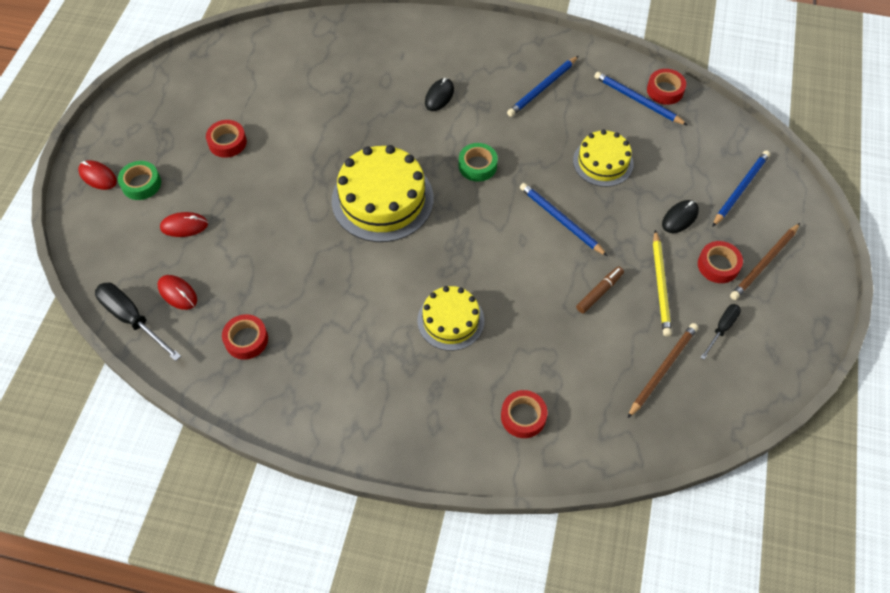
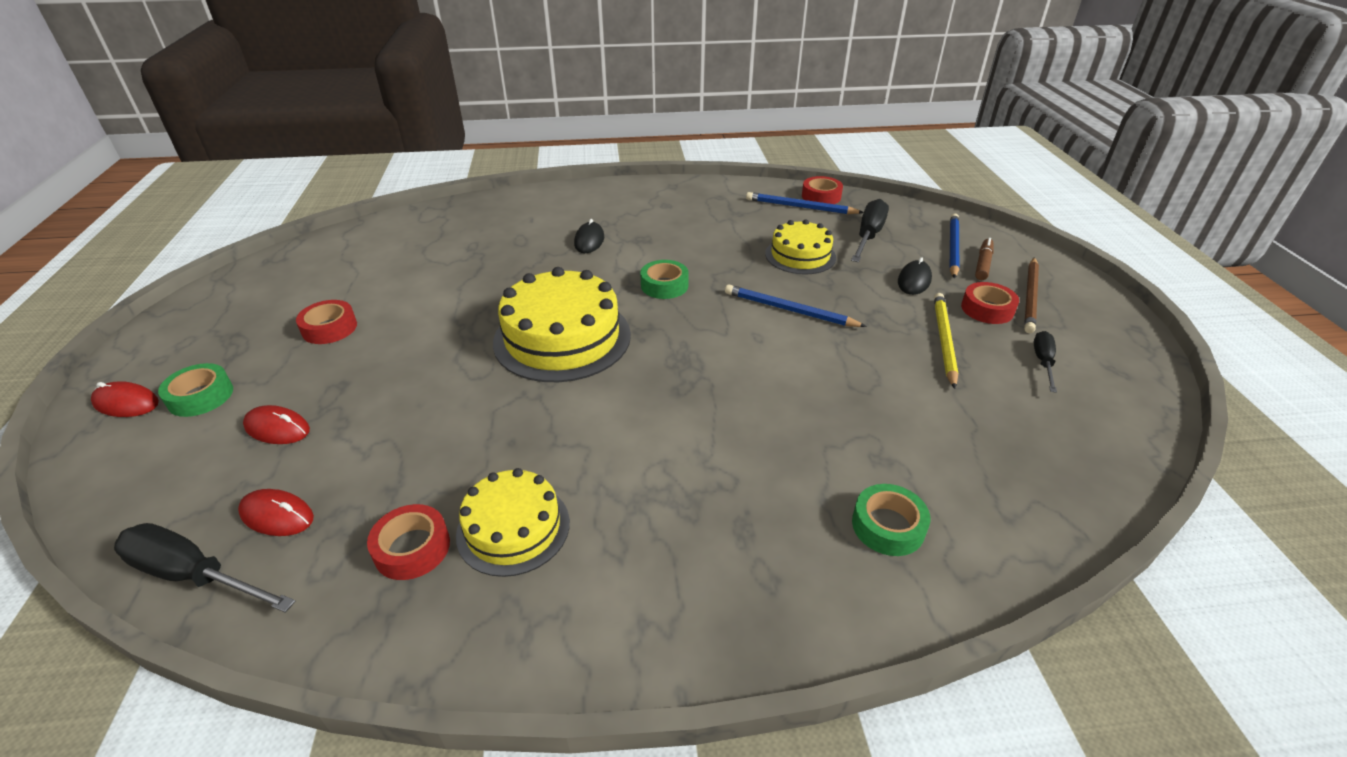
camera: 20 degrees left, 20 degrees down
red mouse [160,212,208,237] -> red mouse turned 45 degrees clockwise [243,405,310,444]
yellow cake [417,286,484,351] -> yellow cake moved to [456,468,570,577]
red tape [501,390,547,438] -> green tape [852,484,930,556]
blue pencil [507,56,578,117] -> none
brown marker [576,267,624,313] -> brown marker moved to [975,238,994,280]
brown pencil [628,323,698,418] -> none
yellow pencil [653,230,672,336] -> yellow pencil turned 150 degrees counterclockwise [934,293,958,389]
none -> black screwdriver [851,199,889,262]

